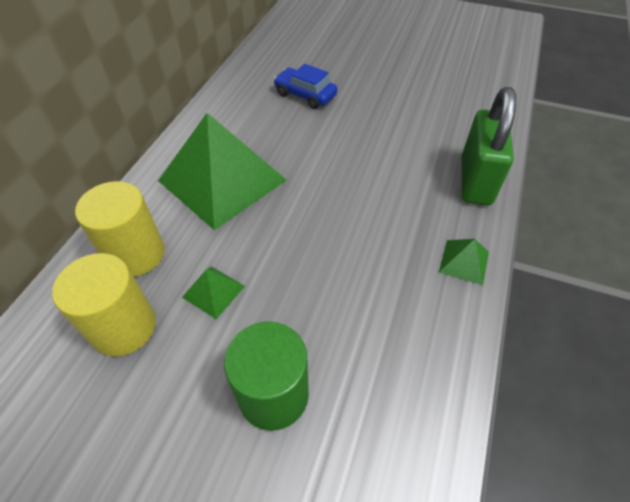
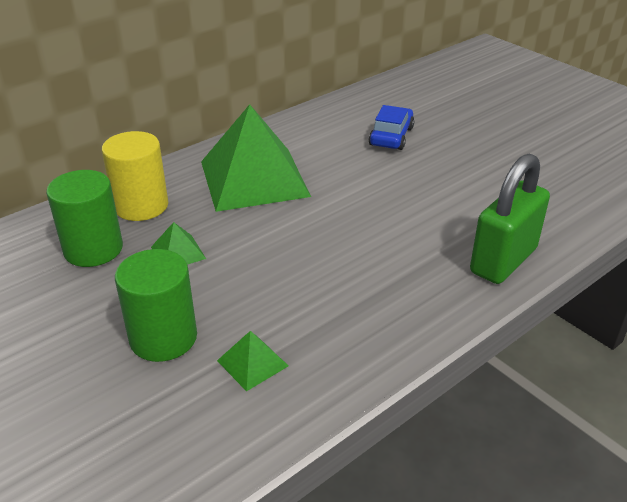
camera: 30 degrees right, 15 degrees down
yellow cylinder [52,253,156,356] -> green cylinder [46,170,123,267]
blue car [274,64,337,109] -> blue car turned 45 degrees clockwise [369,105,414,150]
green pyramid [439,239,489,285] -> green pyramid moved to [217,331,288,391]

